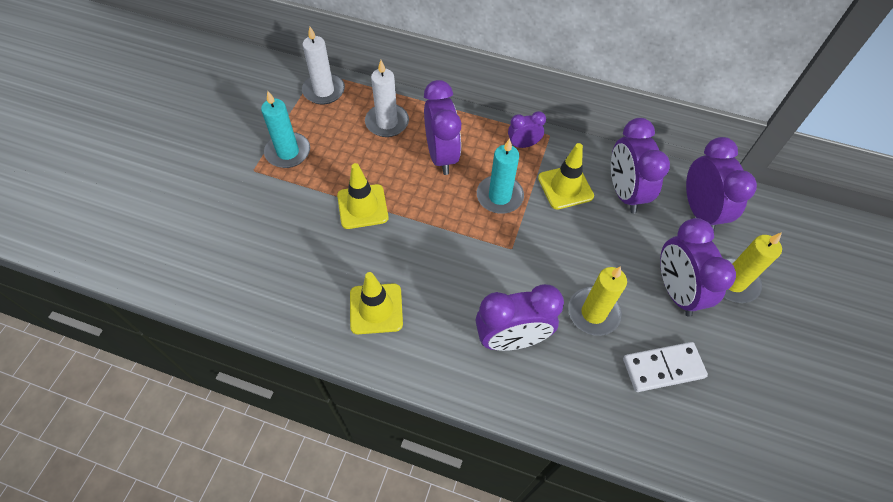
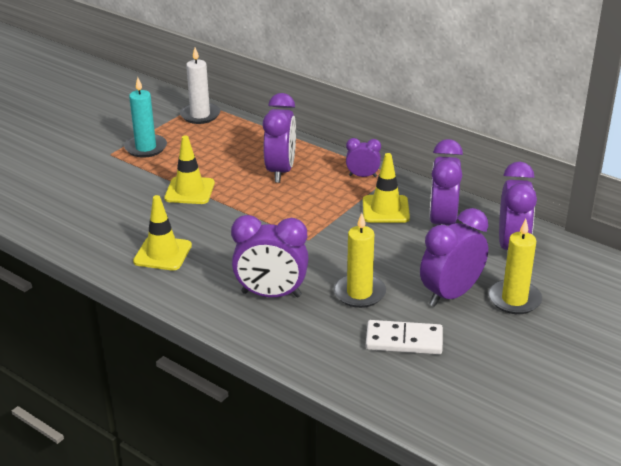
camera: 20 degrees right, 25 degrees down
white candle [365,60,409,137] -> none
turquoise candle [477,138,524,214] -> none
purple clock [660,218,736,317] -> purple clock turned 45 degrees clockwise [420,208,488,307]

